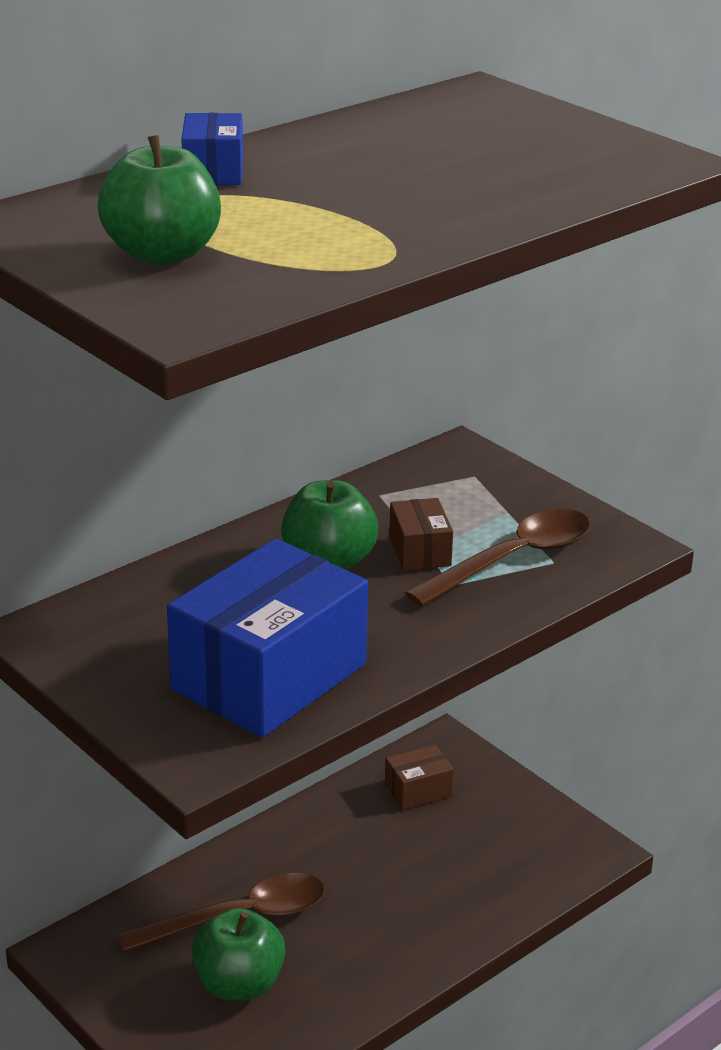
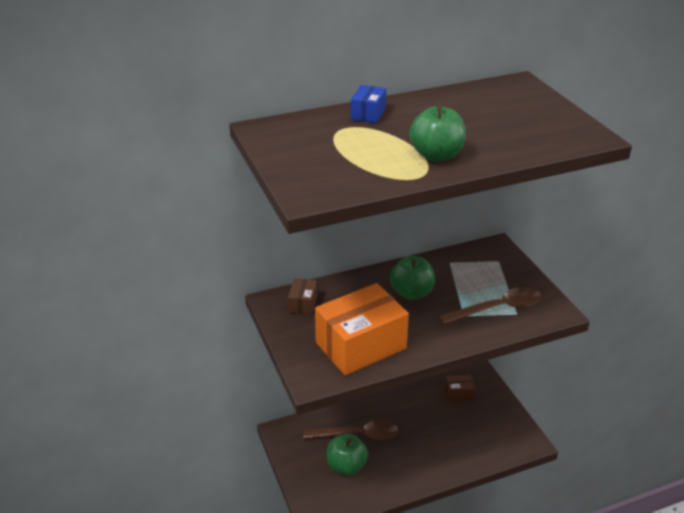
camera: 20 degrees right, 5 degrees up
green apple [97,135,221,265] -> green apple moved to [409,103,466,162]
blue box [167,538,368,738] -> orange box [315,283,409,375]
brown box [389,498,453,571] -> brown box moved to [288,278,317,315]

